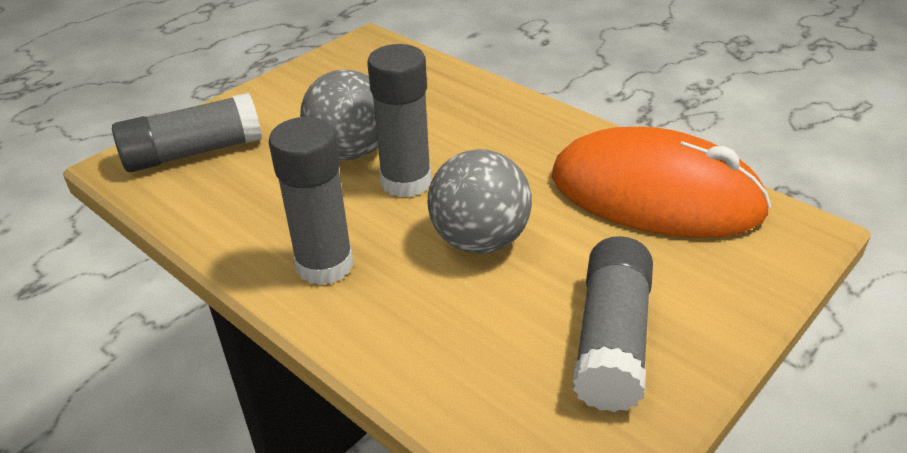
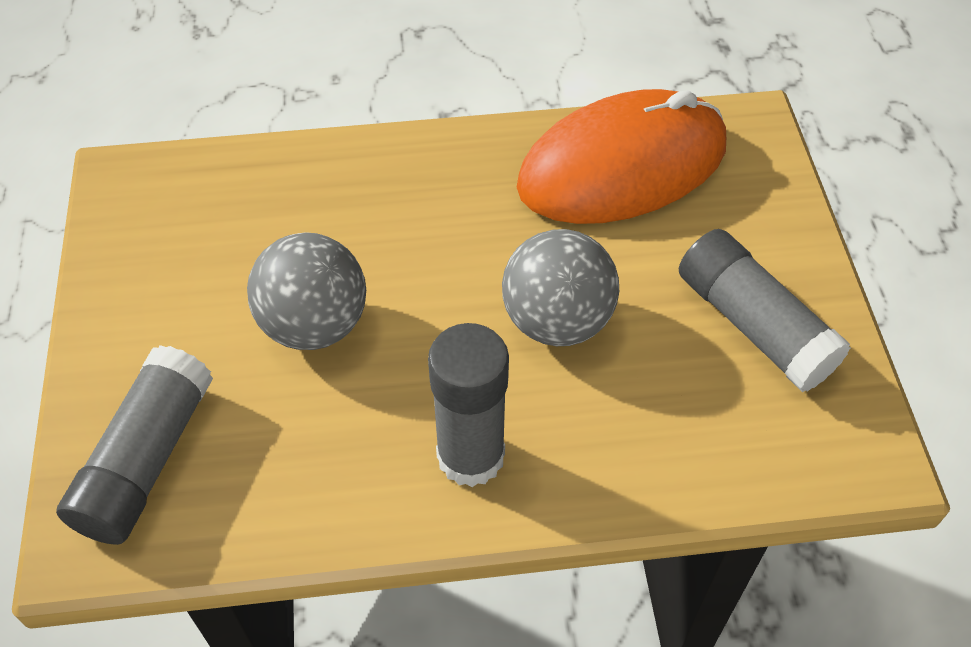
camera: 50 degrees left, 15 degrees up
grey glue stick [367,44,431,198] -> none

